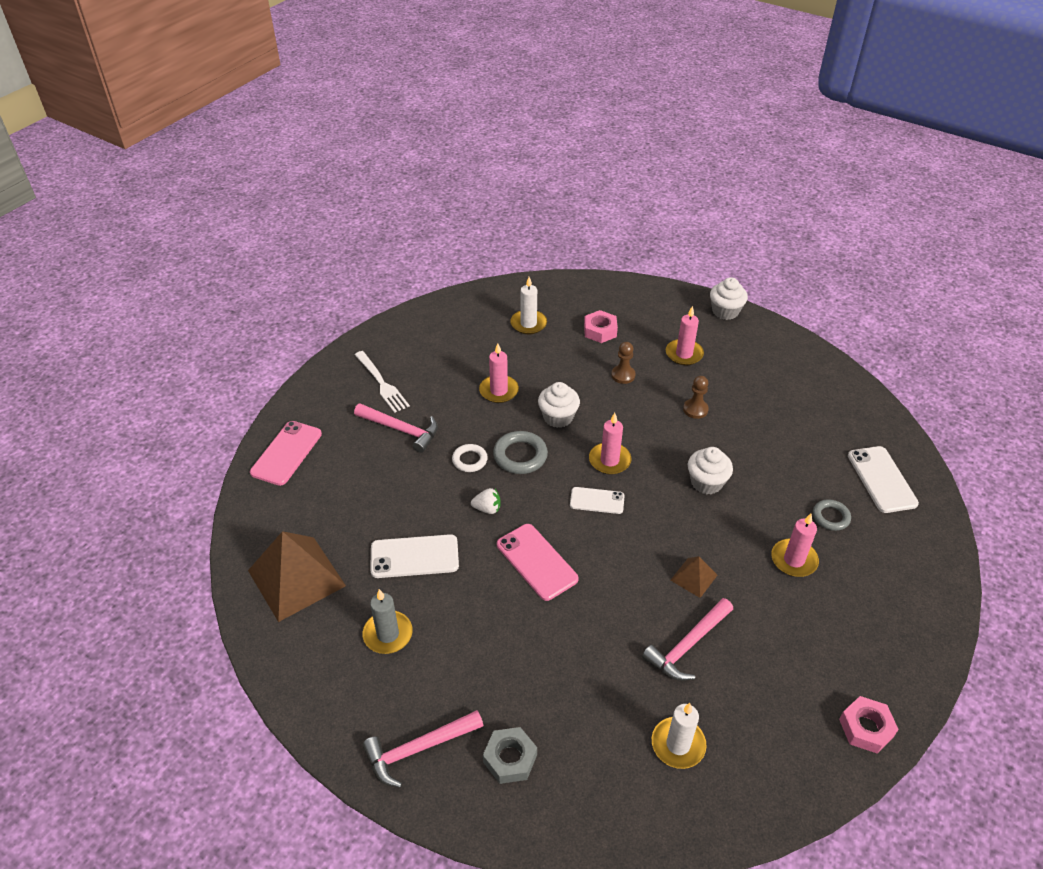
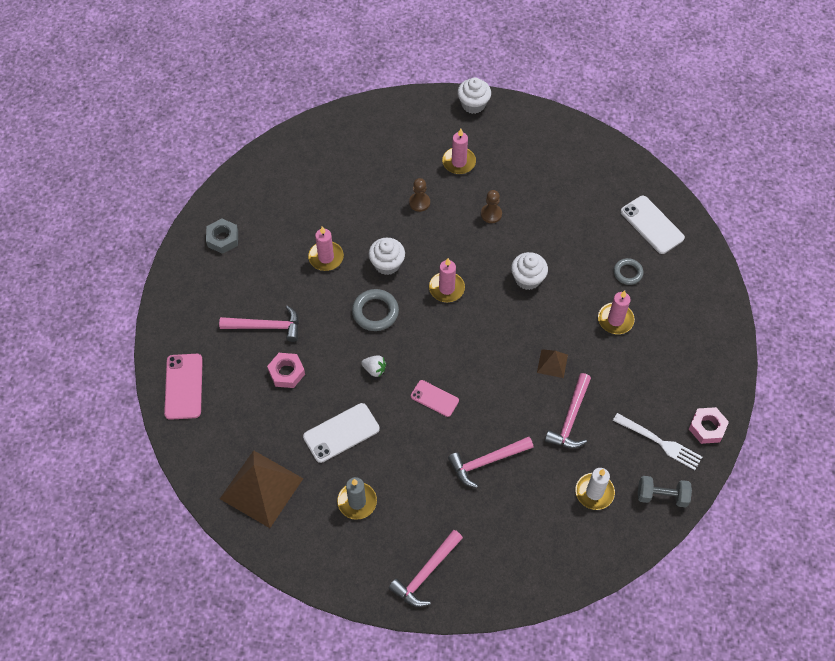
camera: 25 degrees left, 15 degrees up
white fork [355,351,410,413] -> white fork moved to [613,413,702,470]
white ring [452,444,488,472] -> none
white strawberry [471,488,501,514] -> white strawberry turned 45 degrees clockwise [361,355,386,377]
grey nut [483,727,537,784] -> grey nut moved to [206,218,238,254]
pink phone [497,524,579,601] -> pink phone [411,380,459,417], size x0.65
white candle [510,277,547,334] -> none
white phone [570,487,625,514] -> none
pink nut [584,310,618,343] -> pink nut moved to [267,353,305,388]
none -> pink hammer [448,437,533,488]
none -> grey dumbbell [638,476,692,507]

